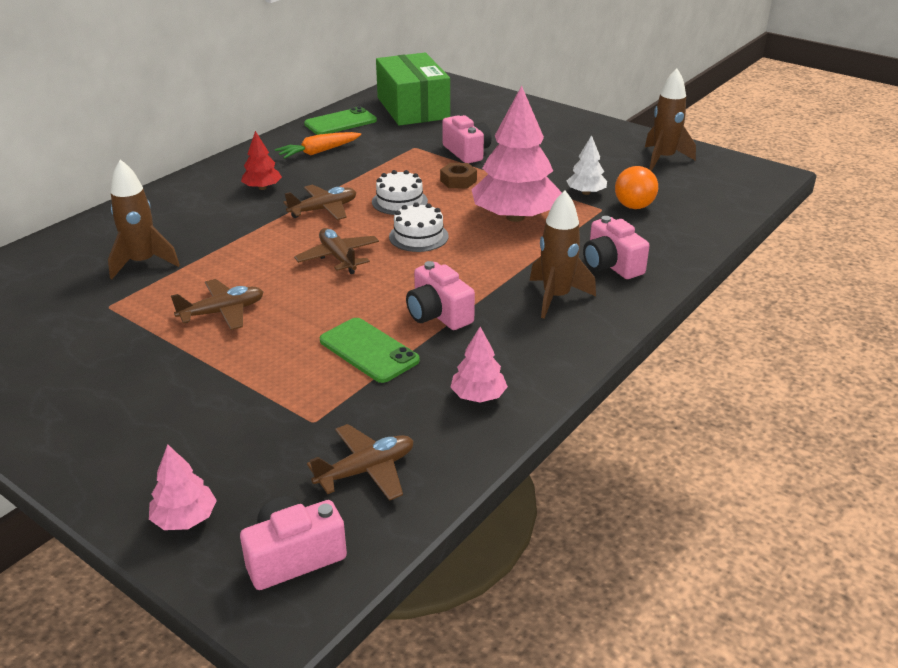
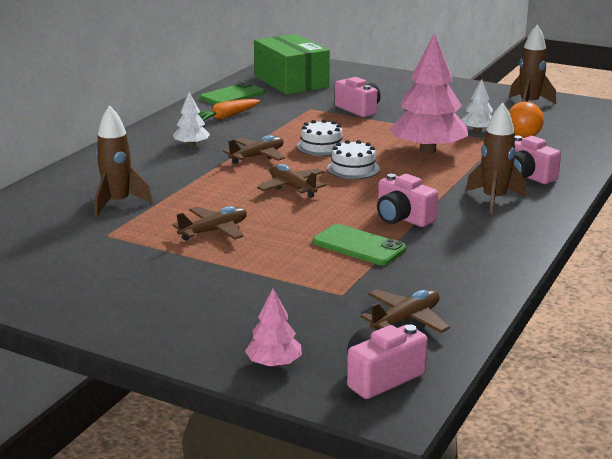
camera: 10 degrees left, 10 degrees down
red tree [241,131,282,190] -> white tree [173,92,210,147]
brown nut [440,163,477,189] -> none
pink tree [450,327,508,403] -> none

